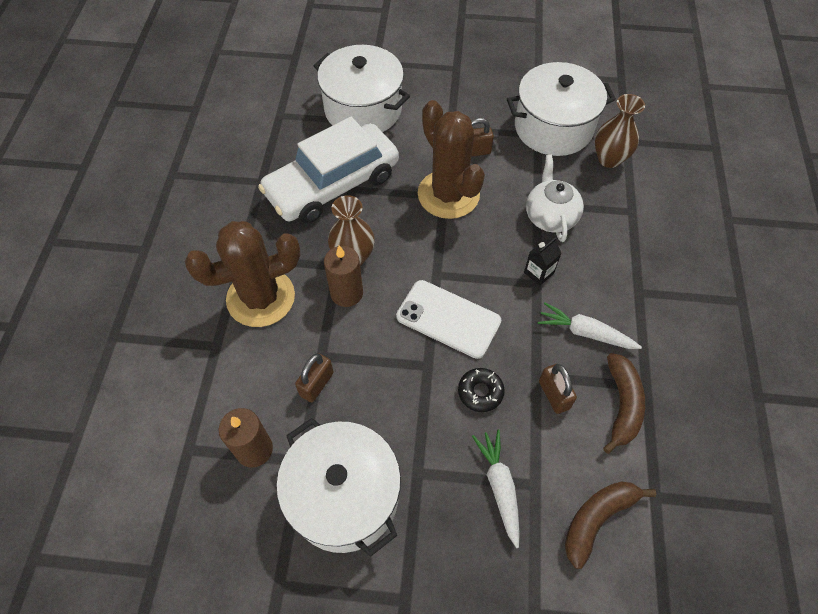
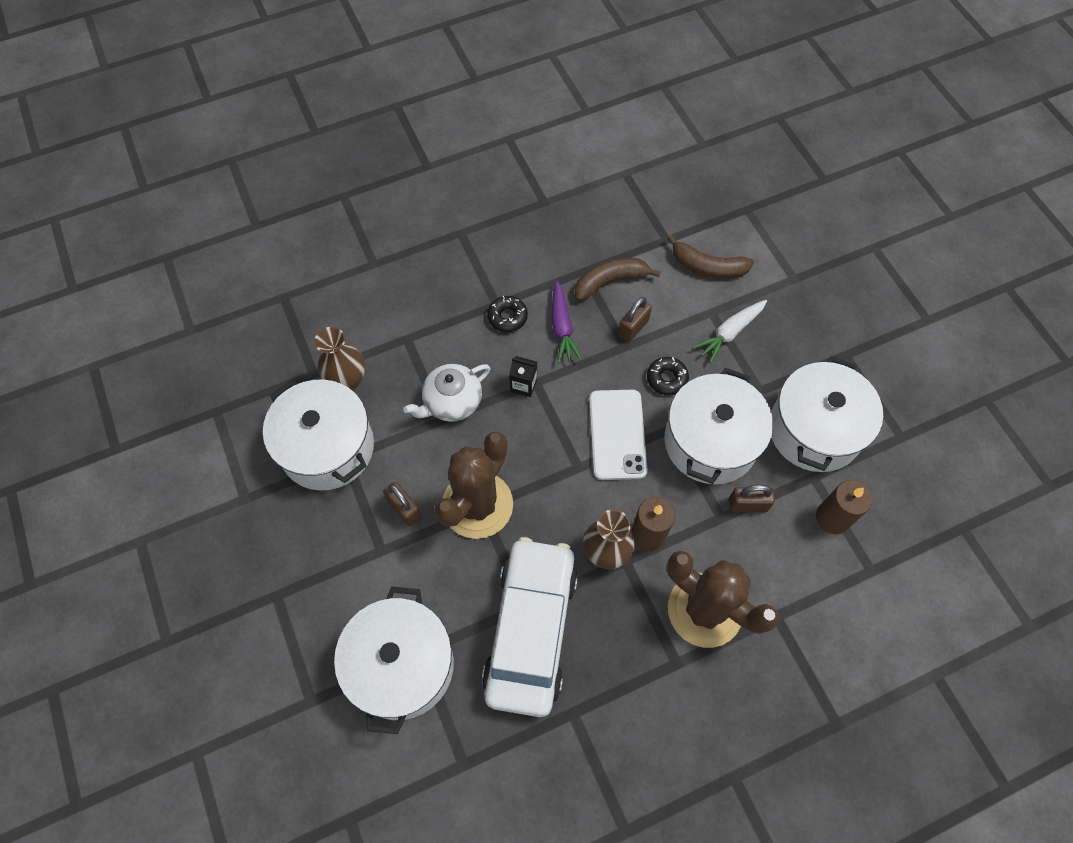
camera: 120 degrees left, 5 degrees up
white car [258,117,399,223] -> white car turned 105 degrees counterclockwise [482,537,578,717]
white carrot [538,303,642,349] -> purple carrot [552,281,582,364]
none -> black donut [487,296,528,332]
none -> white pot [665,368,773,484]

